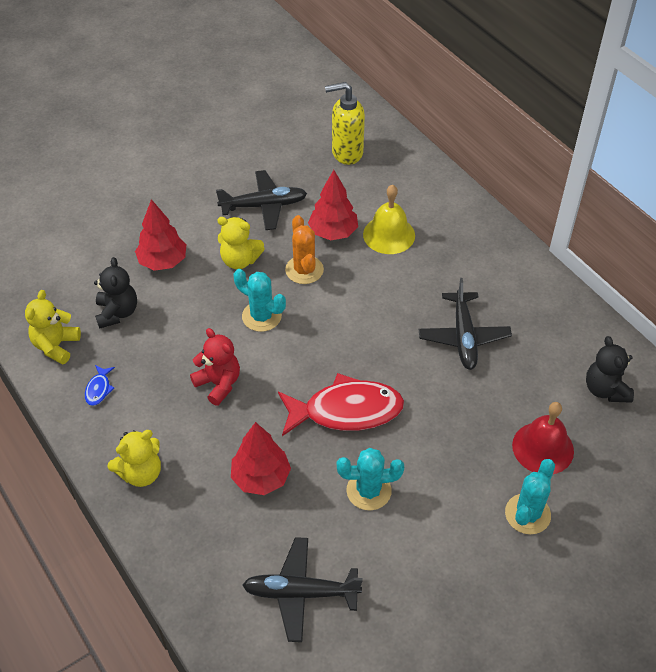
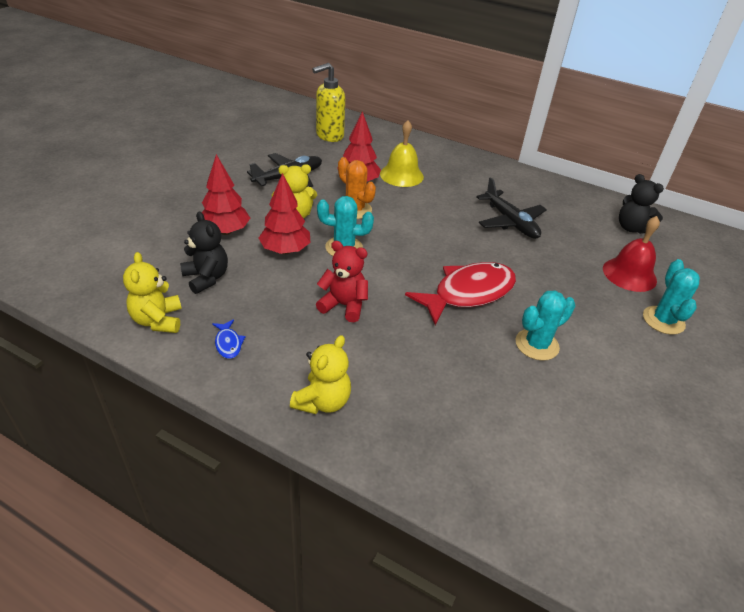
camera: 30 degrees left, 10 degrees down
red tree [231,422,291,495] -> red tree moved to [258,173,311,254]
black plane [242,537,363,642] -> none

